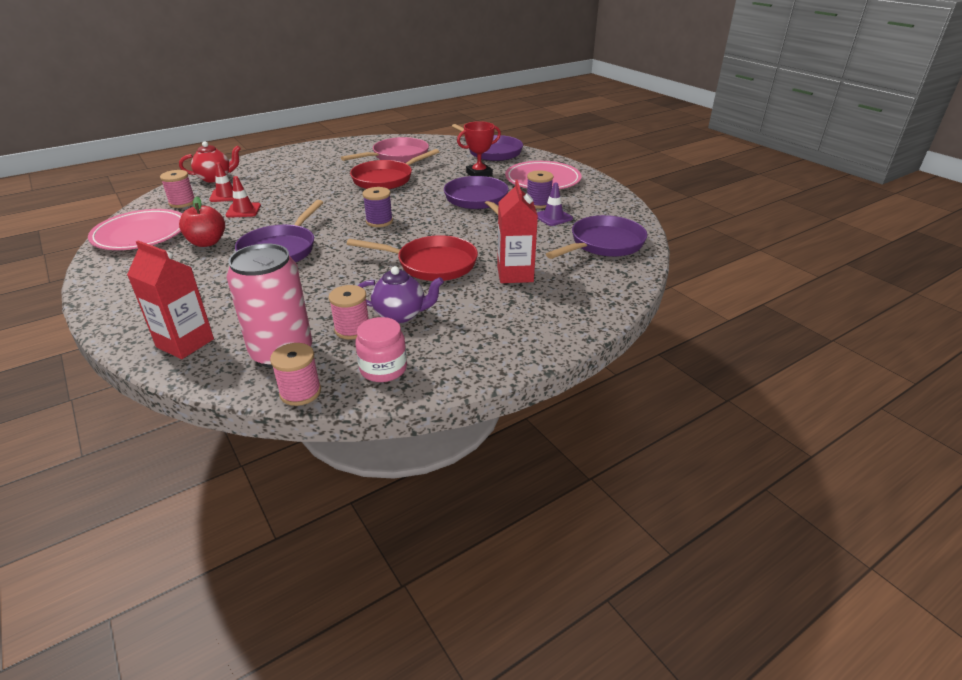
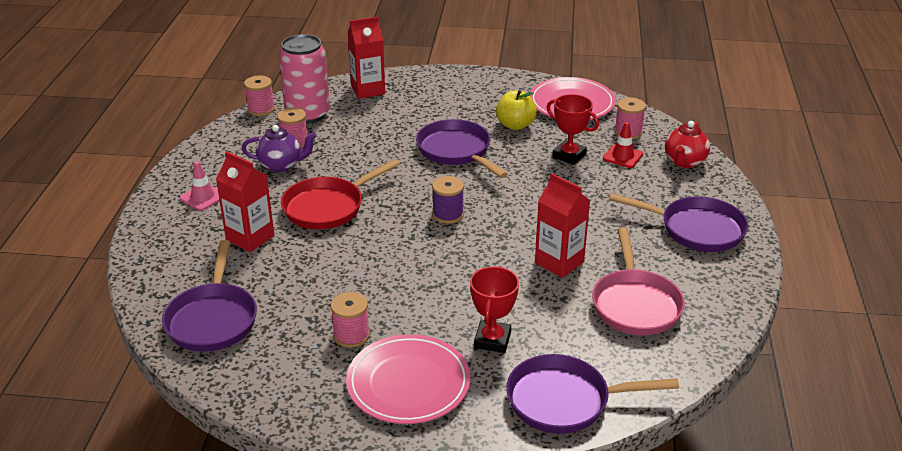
camera: 130 degrees right, 0 degrees up
red apple [179,196,225,247] -> yellow apple [496,90,537,130]
red traffic cone [226,176,261,218] -> red trophy [546,94,599,165]
red pan [350,149,439,189] -> red carton [535,173,591,278]
pink jar [355,317,407,382] -> none
purple teapot [358,266,444,323] -> purple teapot turned 135 degrees counterclockwise [242,125,317,172]
purple pan [444,176,509,215] -> purple pan moved to [609,193,748,252]
purple spool [527,170,554,209] -> pink spool [331,292,370,348]
purple traffic cone [537,183,573,226] -> none
none -> pink traffic cone [180,162,220,211]

